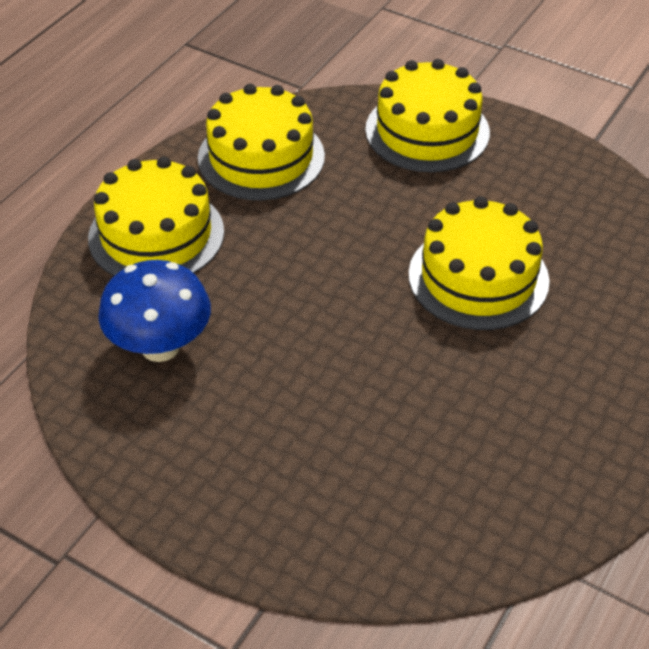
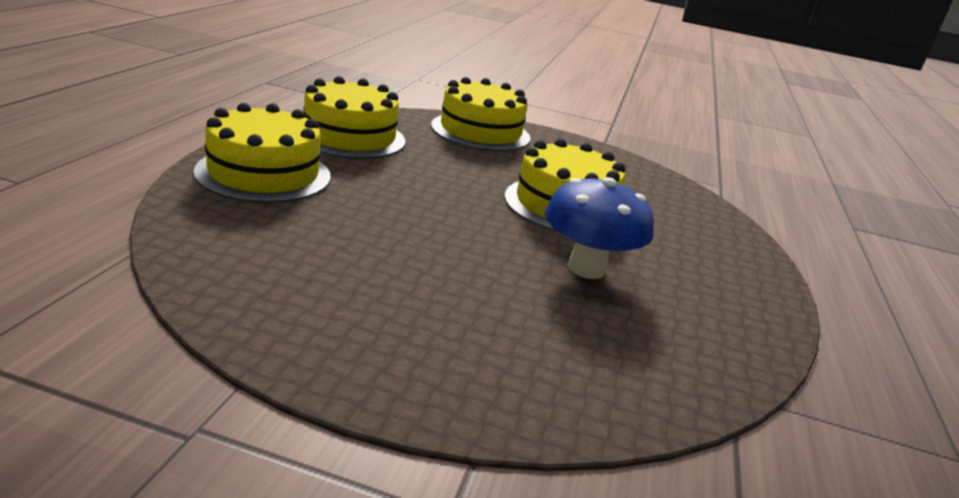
camera: 20 degrees left, 20 degrees down
blue mushroom [98,260,211,362] -> blue mushroom moved to [545,177,654,279]

